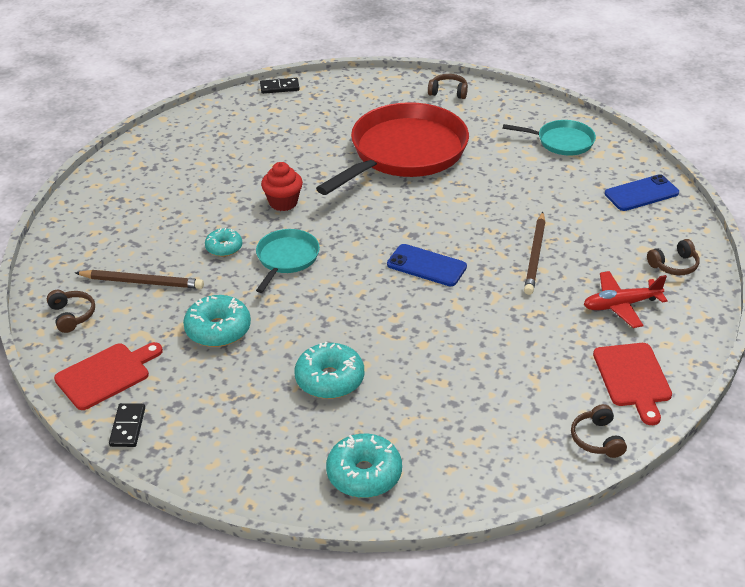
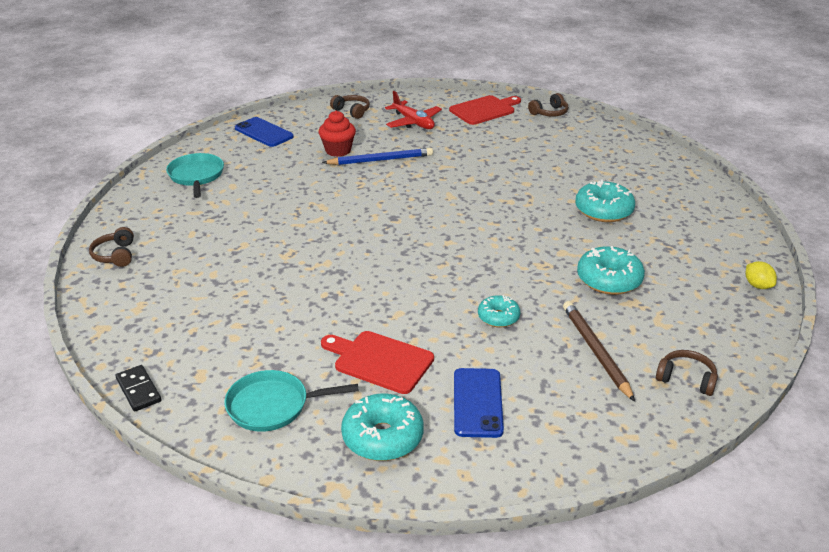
camera: 115 degrees left, 5 degrees down
brown headphones [47,290,95,333] -> brown headphones turned 75 degrees clockwise [656,350,718,396]
red cutting board [54,342,163,410] -> red cutting board moved to [321,331,434,394]
black domino [109,403,145,447] -> yellow lemon [746,261,777,289]
turquoise pan [256,229,320,293] -> turquoise pan moved to [224,370,358,432]
red cupcake [261,162,303,211] -> red cupcake moved to [319,111,356,157]
red pan [316,102,469,195] -> none
turquoise donut [326,434,402,498] -> turquoise donut moved to [341,394,424,461]
blue phone [387,244,467,286] -> blue phone moved to [454,368,504,438]
brown pencil [524,212,546,295] -> blue pencil [322,148,433,165]

